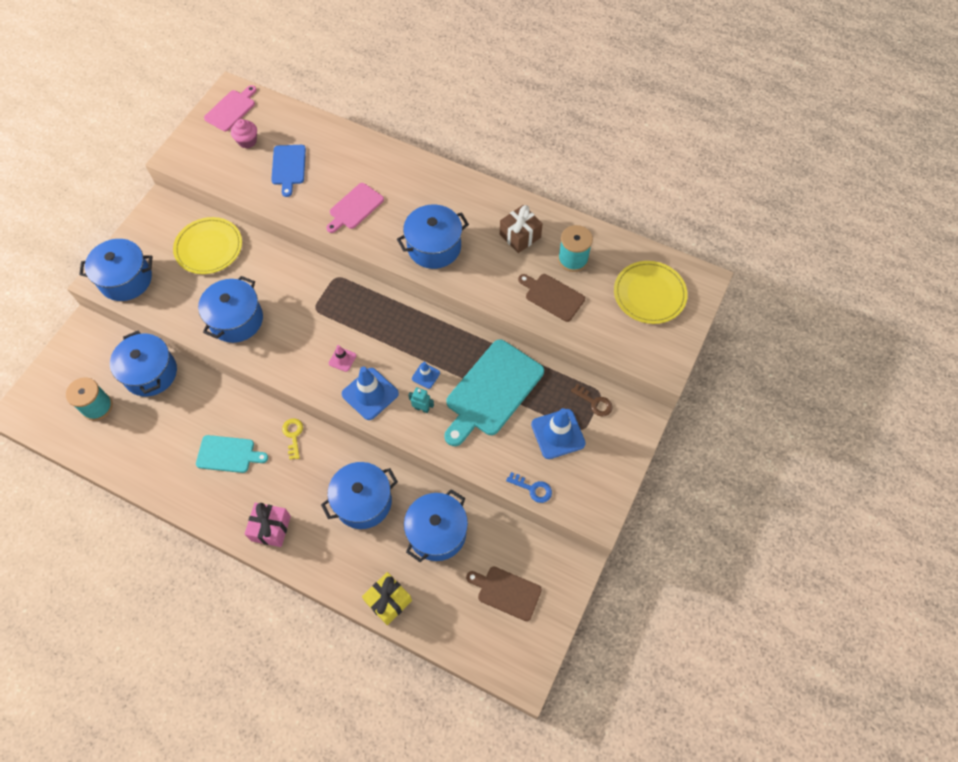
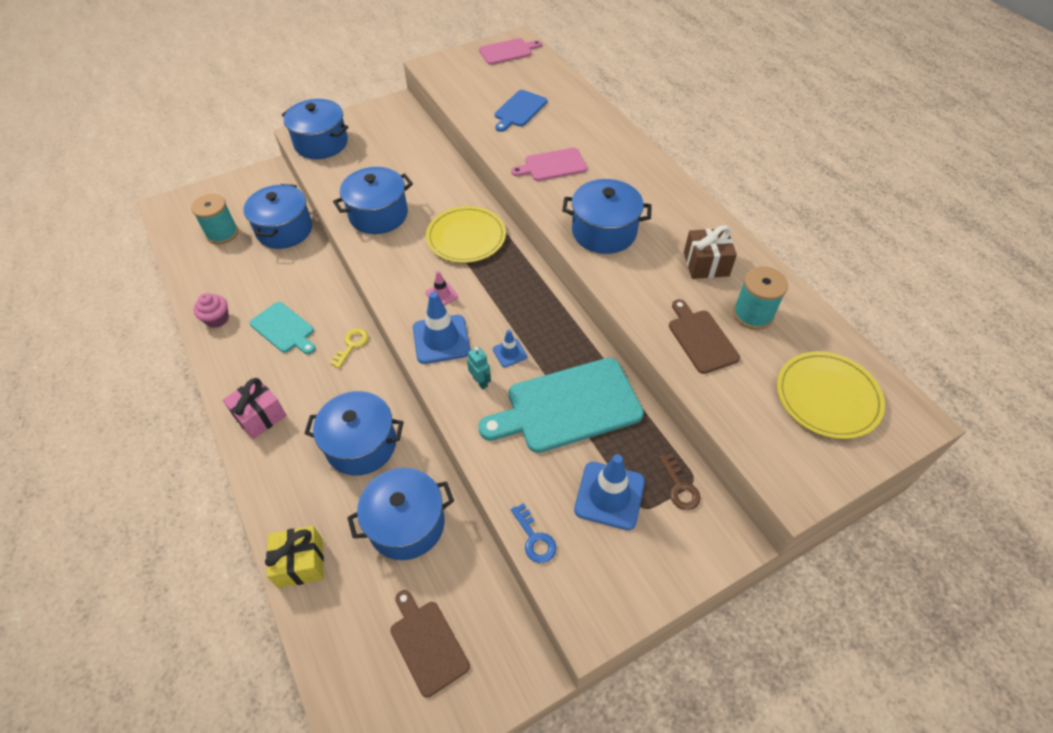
camera: 35 degrees right, 10 degrees down
yellow plate [173,217,242,274] -> yellow plate moved to [426,206,506,263]
pink cupcake [231,119,257,149] -> pink cupcake moved to [193,293,229,328]

